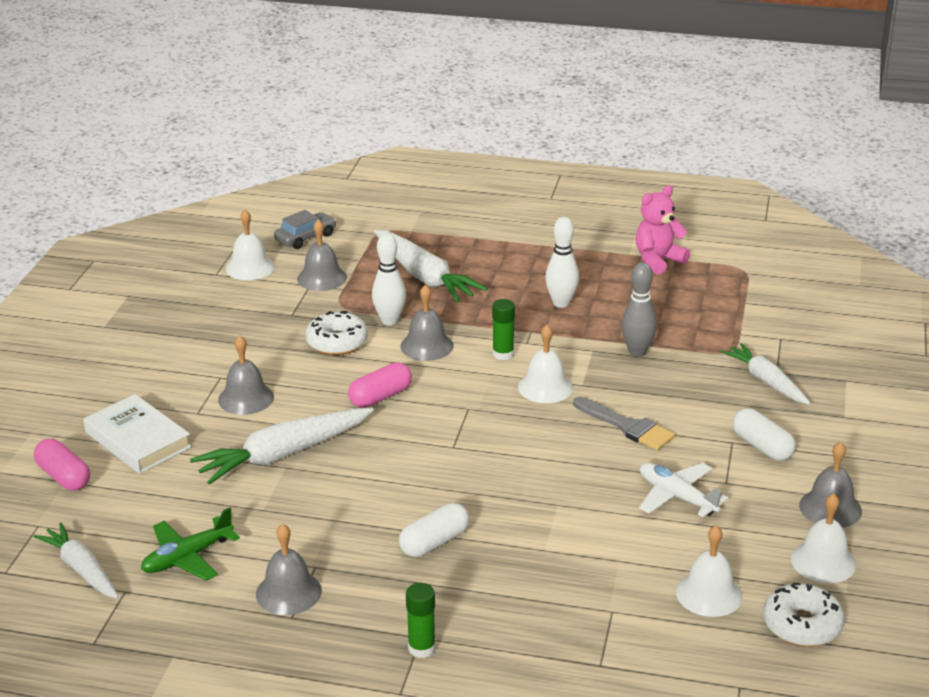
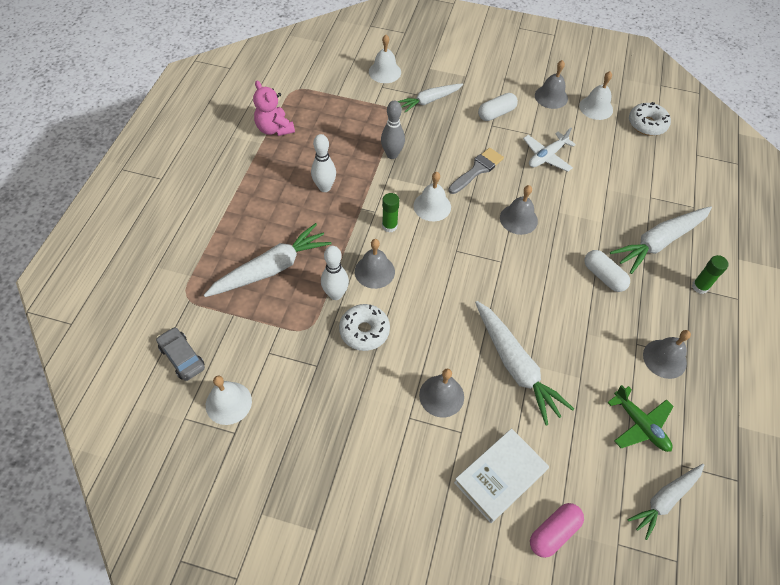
camera: 90 degrees left, 25 degrees up
grey bell [297,219,347,291] -> grey bell moved to [500,185,538,235]
pink capsule [348,362,412,408] -> none
white bell [676,525,743,617] -> white bell moved to [369,35,401,83]
none -> white carrot [610,206,712,274]

